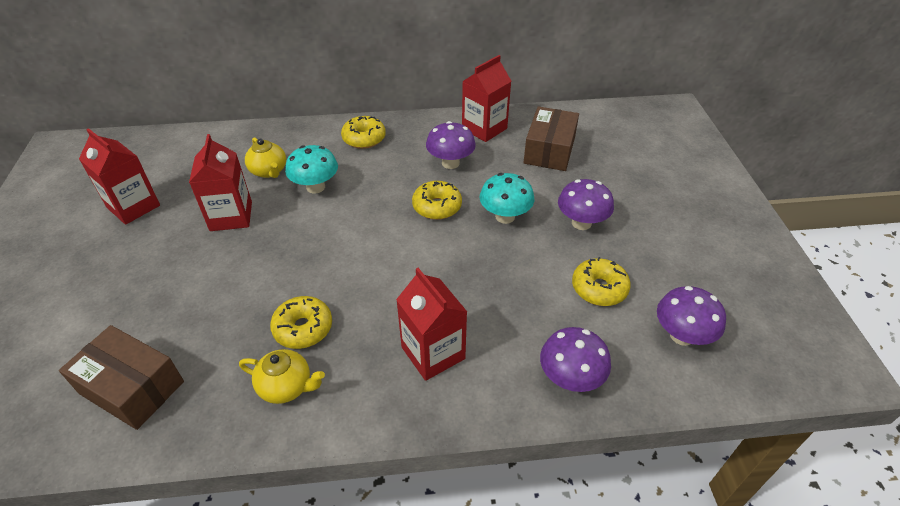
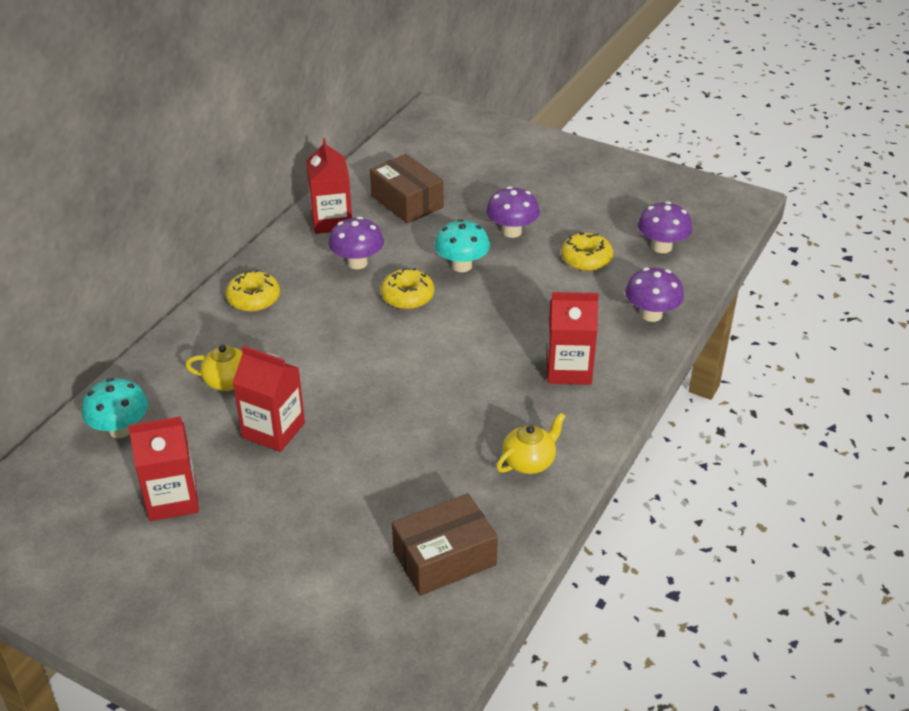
camera: 55 degrees left, 5 degrees down
yellow donut [270,296,332,349] -> none
turquoise mushroom [285,145,338,194] -> turquoise mushroom moved to [82,378,148,438]

